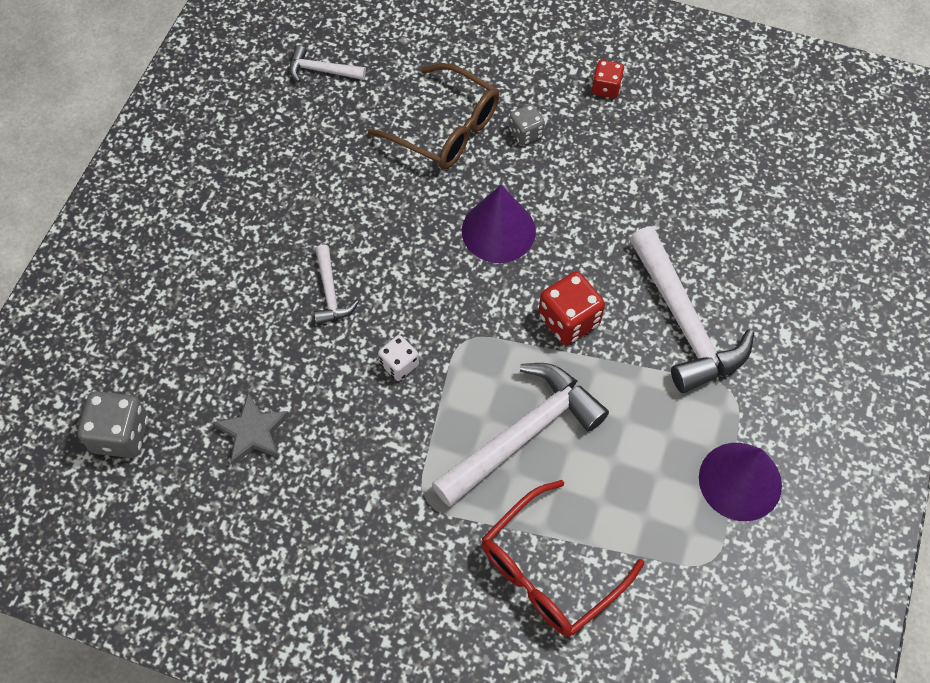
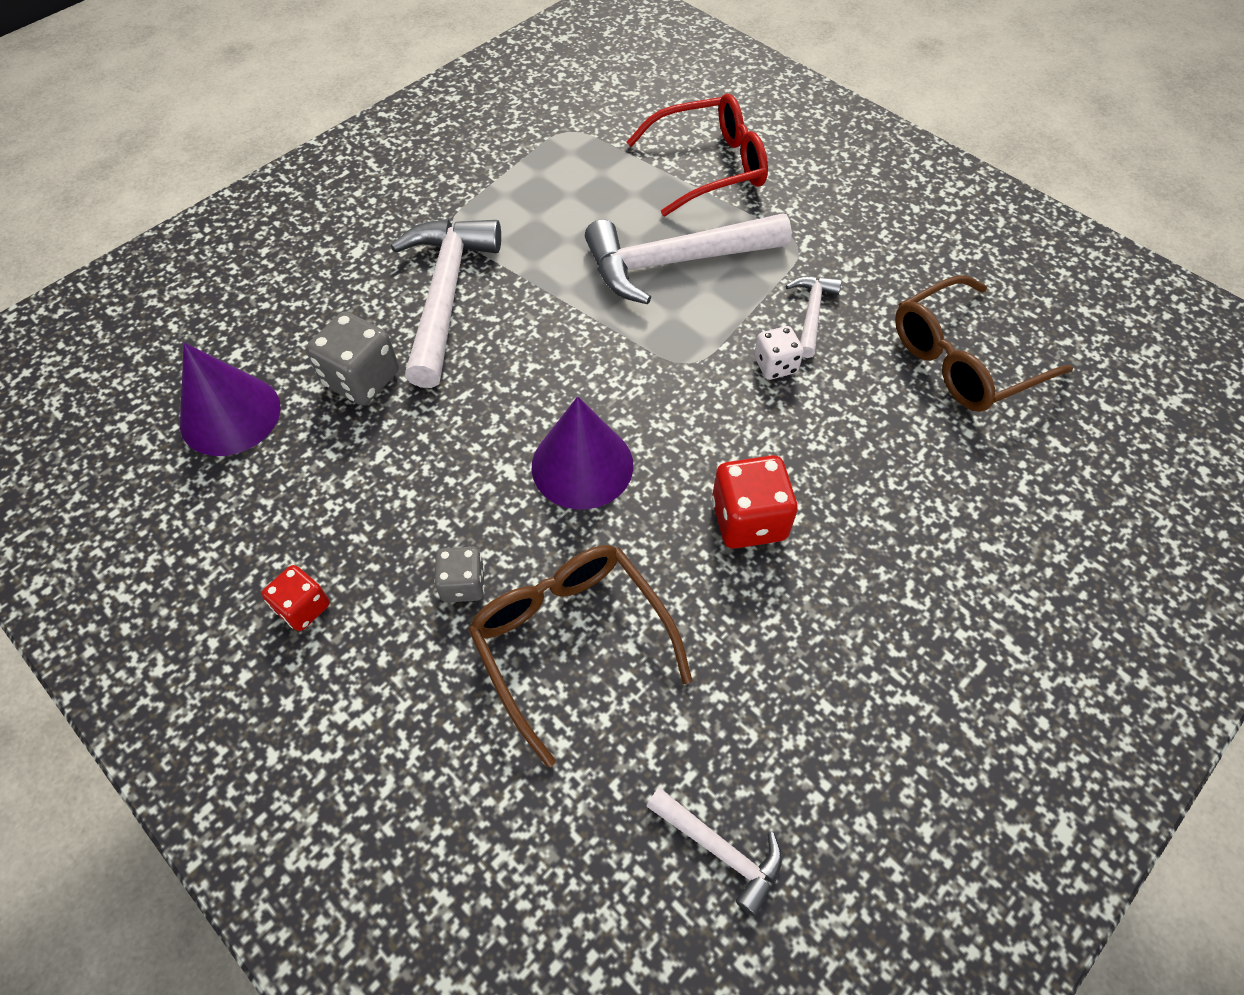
camera: 155 degrees left, 5 degrees down
grey dice [78,391,149,458] -> grey dice moved to [306,312,399,405]
grey star [213,392,290,466] -> brown glasses [895,275,1073,412]
white hammer [314,244,359,325] -> white hammer moved to [786,276,842,358]
red dice [538,271,605,345] -> red dice moved to [712,455,798,549]
purple cone [699,443,782,521] -> purple cone moved to [180,343,281,456]

